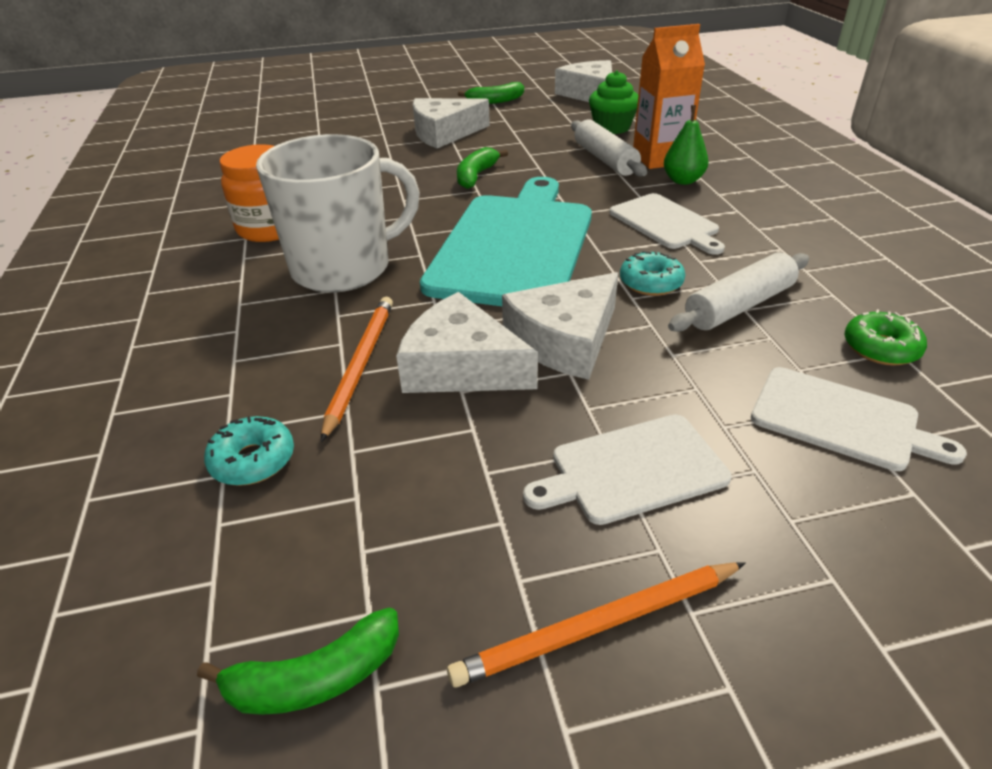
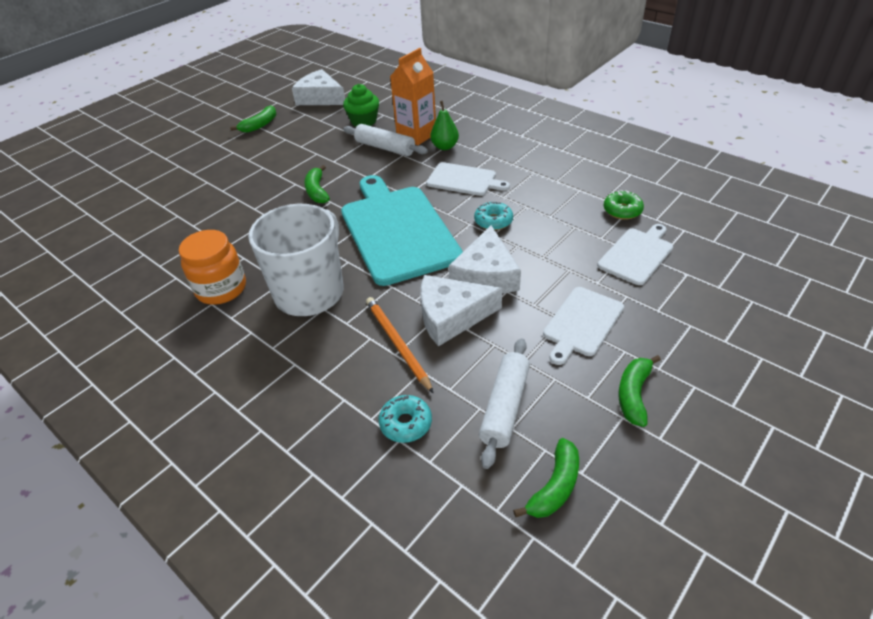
camera: 35 degrees left, 5 degrees up
white cheese [413,98,490,148] -> none
orange pencil [447,562,746,687] -> green banana [618,355,661,427]
white rolling pin [668,253,809,332] -> white rolling pin moved to [479,338,530,469]
white cutting board [751,367,967,471] -> white cutting board turned 45 degrees counterclockwise [597,224,673,285]

